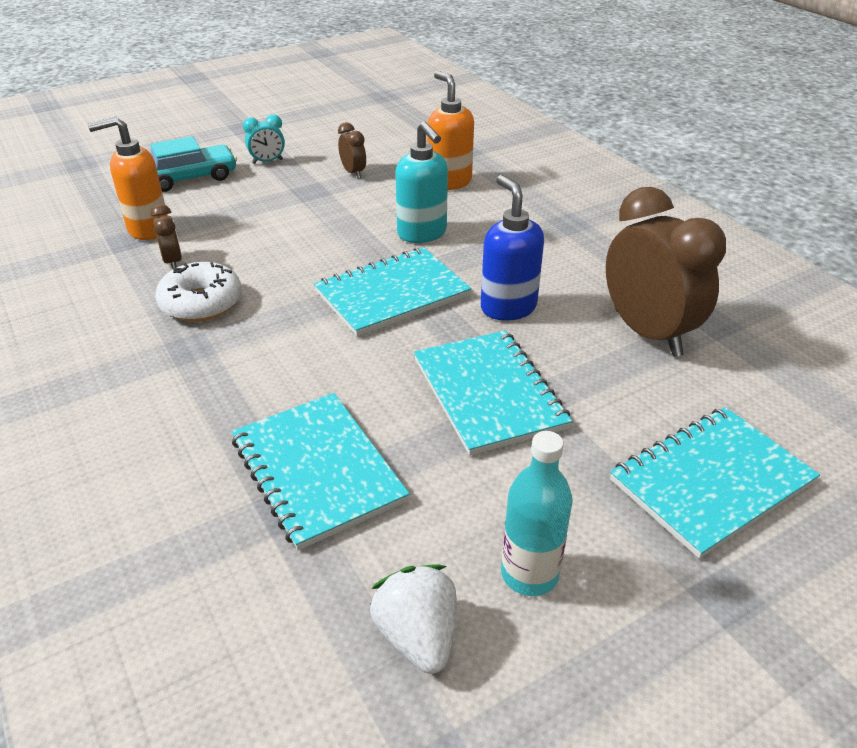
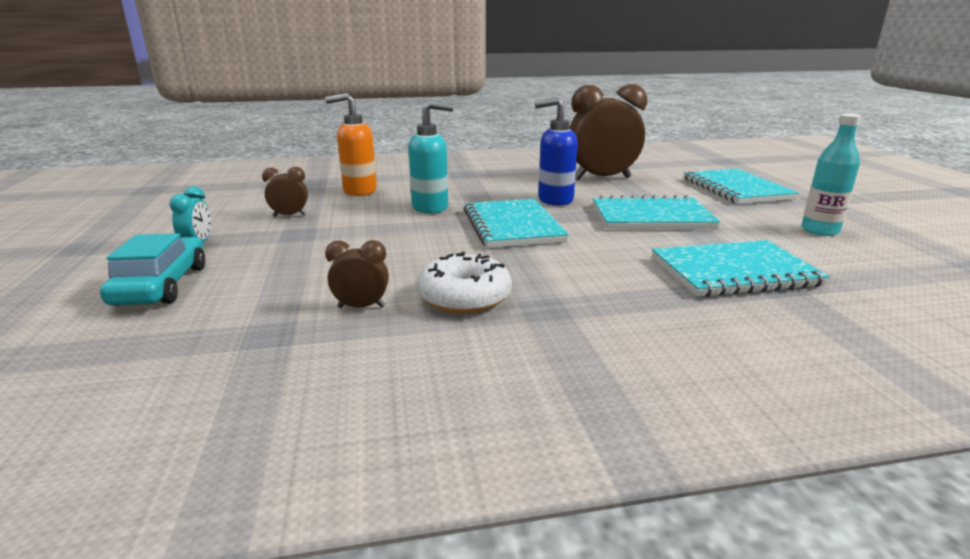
camera: 70 degrees left, 15 degrees down
orange soap dispenser [88,116,168,240] -> none
white strawberry [370,564,457,674] -> none

